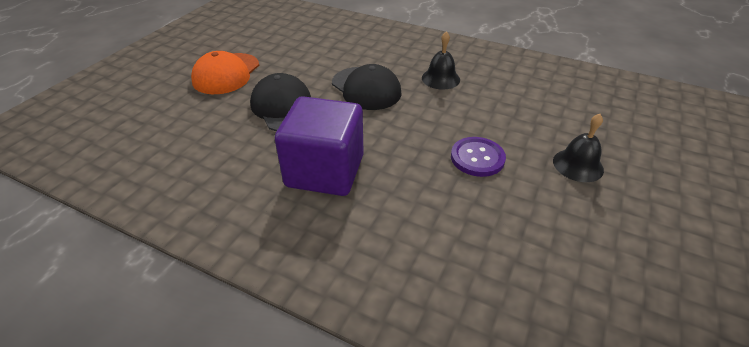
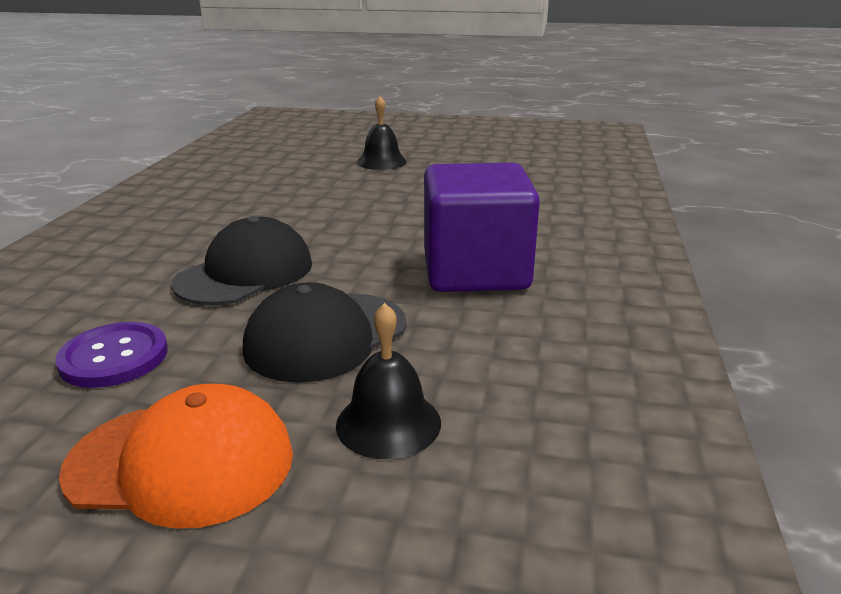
camera: 105 degrees left, 15 degrees down
black bell [422,31,460,90] -> black bell moved to [336,303,441,459]
purple button [451,137,506,177] -> purple button moved to [55,322,168,388]

